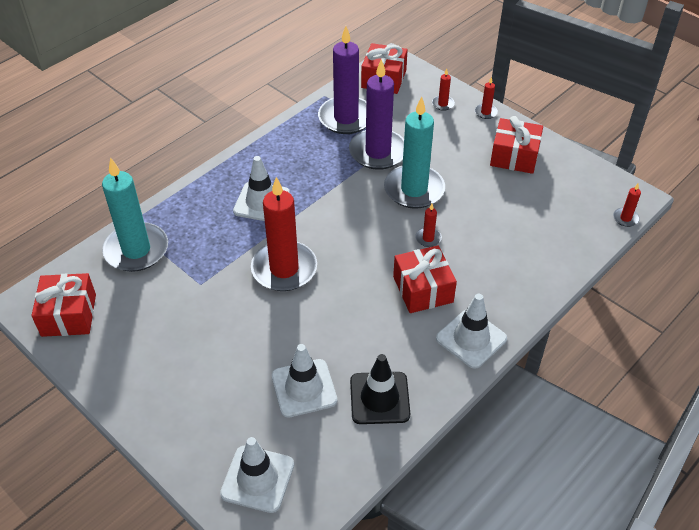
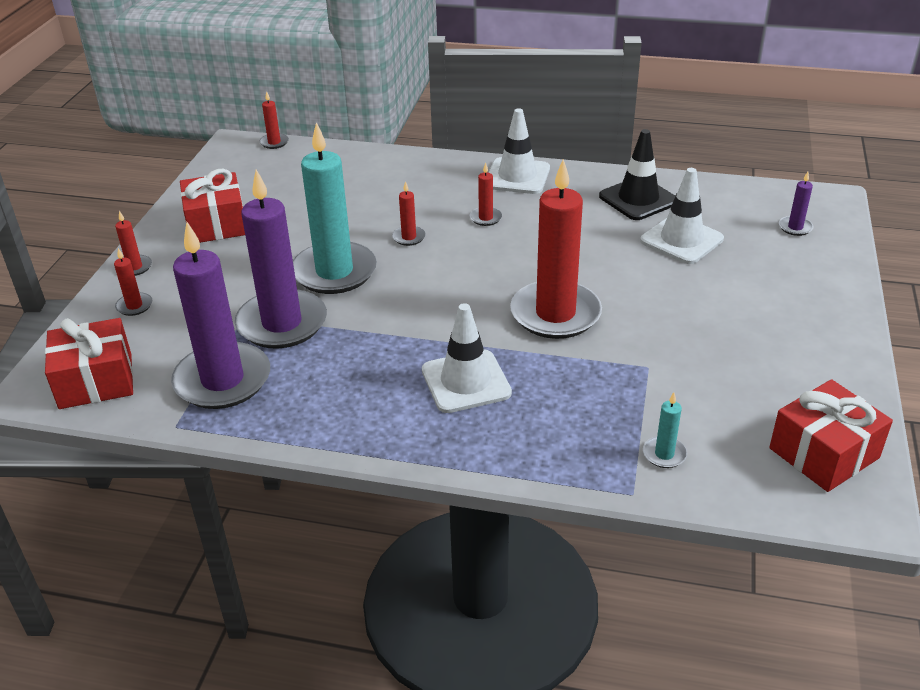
camera: 120 degrees left, 10 degrees down
turquoise candle [102,157,168,272] -> turquoise candle [643,392,687,468], size x0.41
white traffic cone [220,437,294,513] -> purple candle [779,172,814,236]
red gift [393,245,457,313] -> red candle [470,163,502,226]

